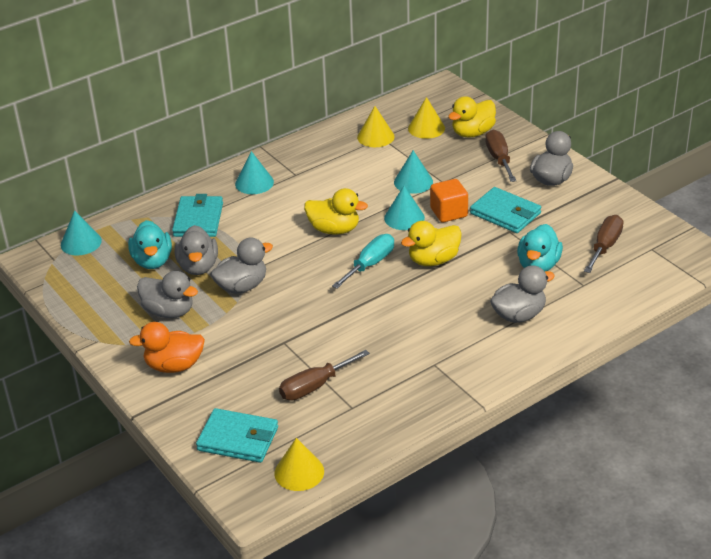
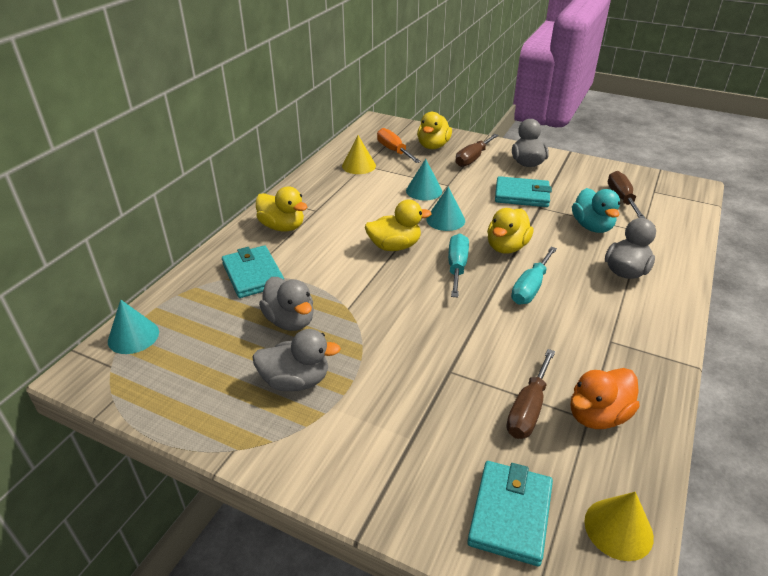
camera: 30 degrees left, 0 degrees up
turquoise duck [128,220,172,269] -> none
orange duck [129,322,205,373] -> orange duck moved to [571,368,640,429]
turquoise wallet [196,408,278,463] -> turquoise wallet turned 60 degrees counterclockwise [467,461,553,566]
grey duck [211,238,273,294] -> none
turquoise cone [235,151,274,194] -> yellow duck [256,186,307,231]
yellow cone [408,97,445,139] -> orange screwdriver [377,128,421,163]
orange cube [430,179,468,222] -> none
brown screwdriver [485,130,516,182] -> brown screwdriver turned 105 degrees counterclockwise [455,134,499,167]
none -> turquoise screwdriver [511,247,557,305]

